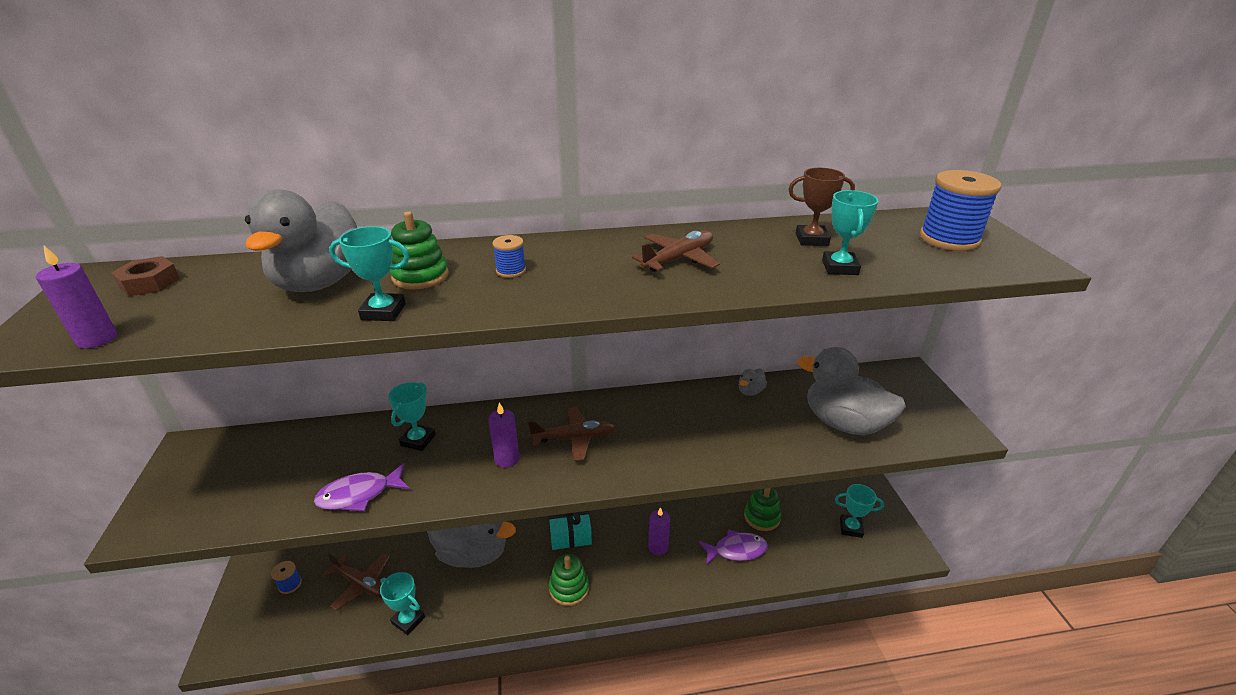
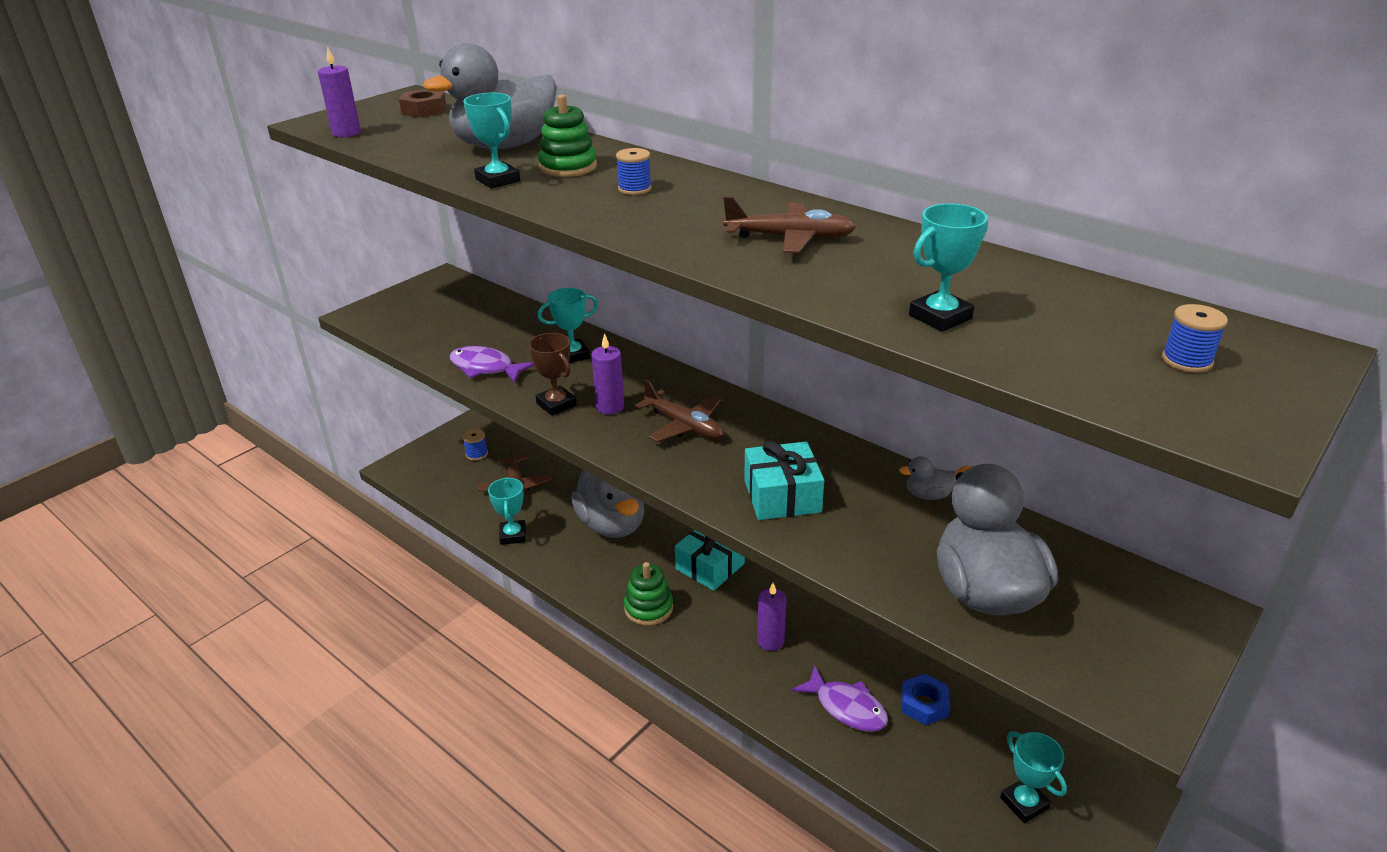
camera: 50 degrees right, 0 degrees up
green stacking toy [744,488,781,531] -> blue nut [901,674,950,725]
brown trophy [788,168,855,246] -> brown trophy moved to [529,333,577,416]
blue spool [920,170,1001,251] -> blue spool [1162,304,1228,373], size x0.48
none -> turquoise gift [744,441,824,520]

